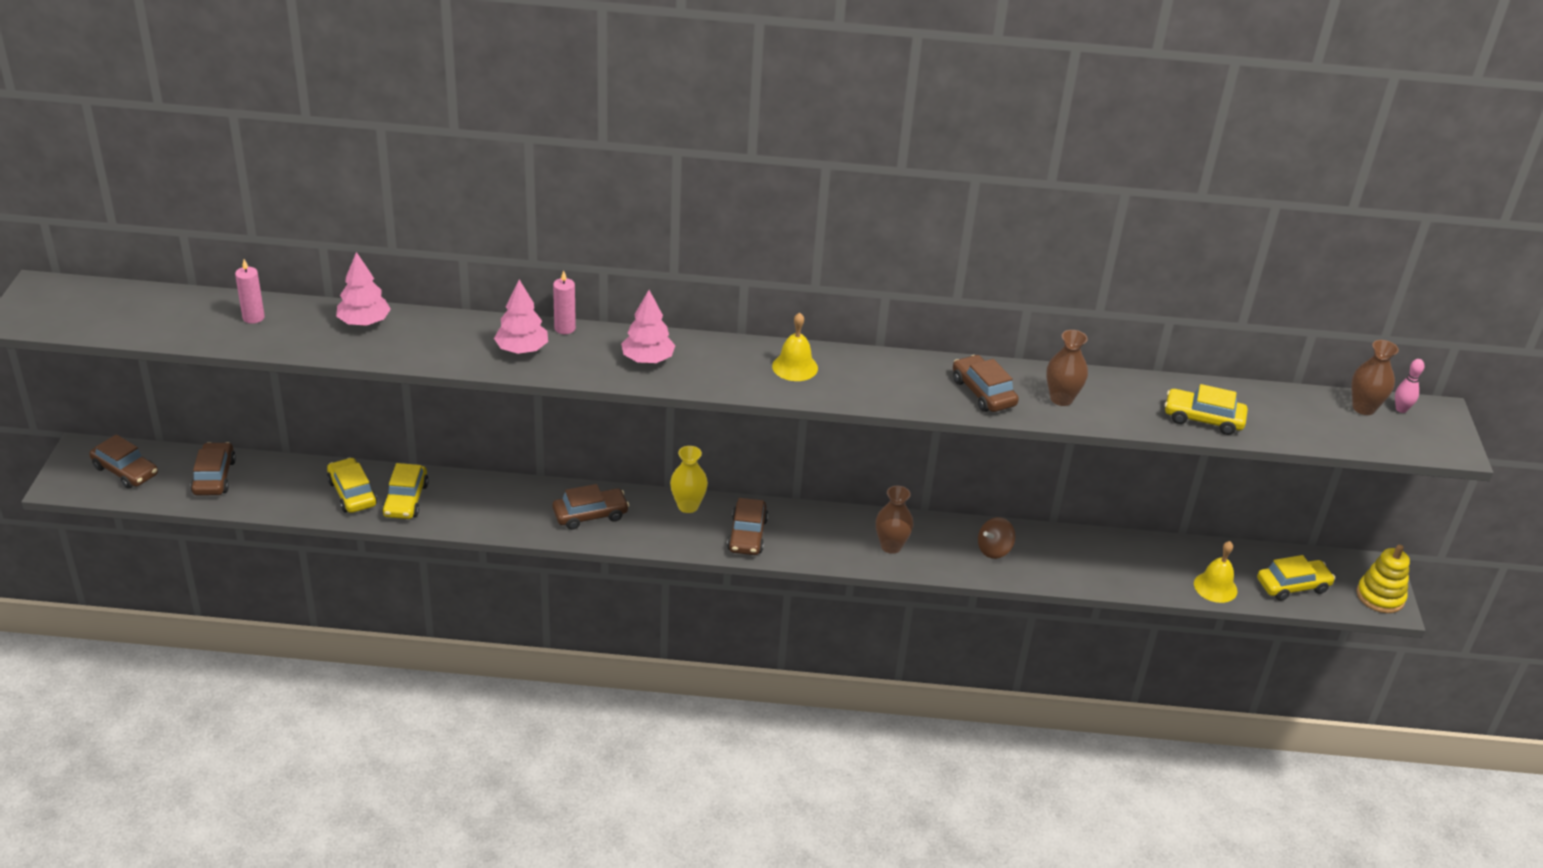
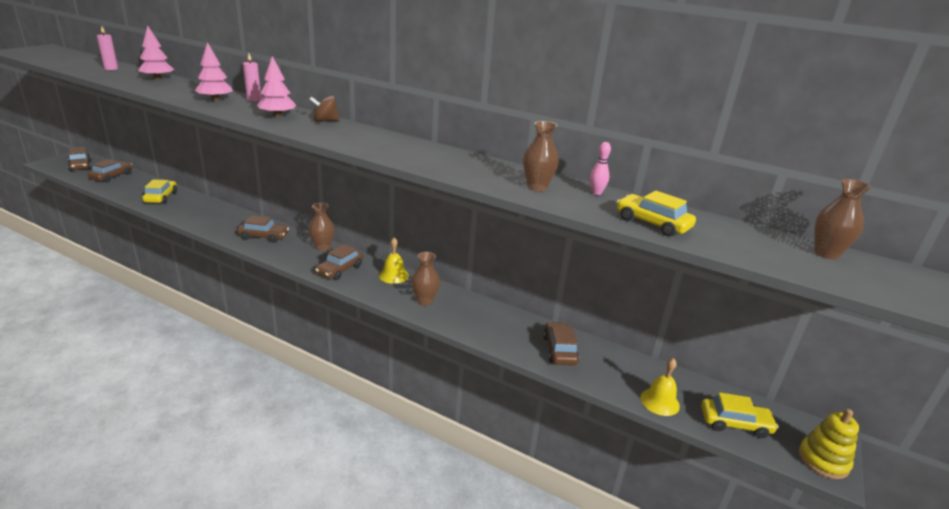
camera: 25 degrees right, 10 degrees down
yellow car [382,463,429,519] -> none
yellow vase [670,446,708,513] -> brown vase [309,203,334,251]
yellow bell [772,312,818,381] -> yellow bell moved to [379,238,409,284]
brown car [953,355,1019,412] -> brown car moved to [543,322,579,365]
brown spinning top [978,517,1016,559] -> brown spinning top moved to [309,96,339,122]
pink bowling pin [1395,359,1424,413] -> pink bowling pin moved to [590,142,611,195]

